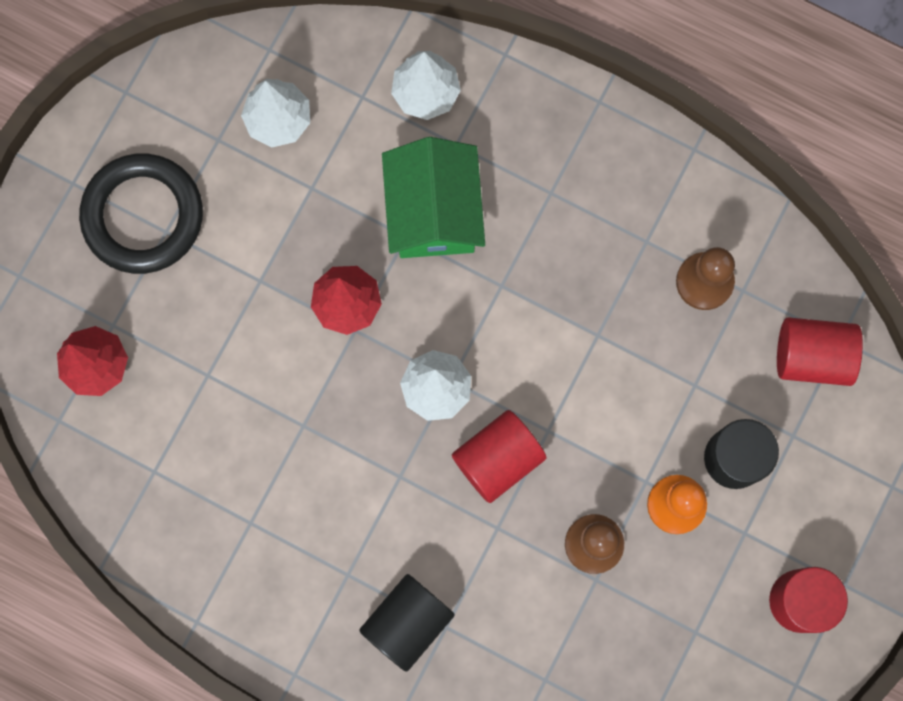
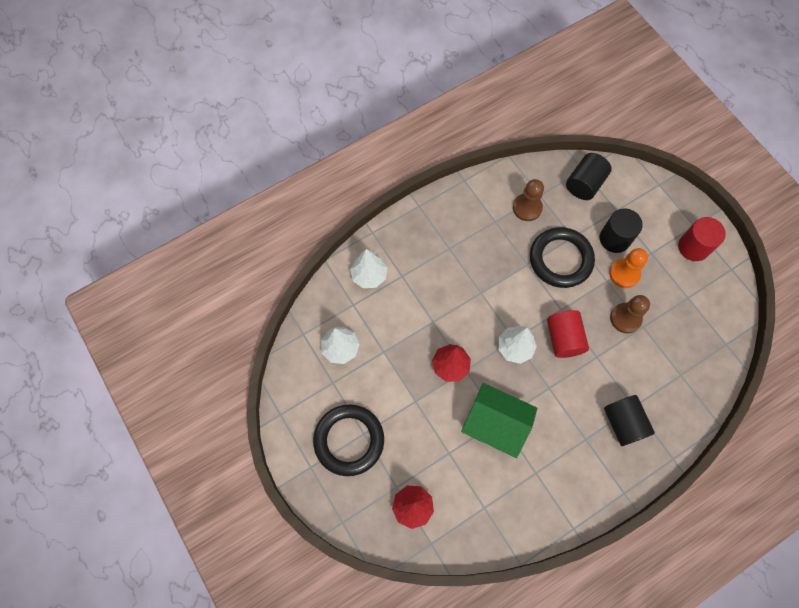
camera: 60 degrees left, 10 degrees down
green house [382,137,485,258] -> green house moved to [461,383,537,458]
red cylinder [777,317,863,386] -> black cylinder [566,153,612,200]
none -> black ring [530,227,595,288]

